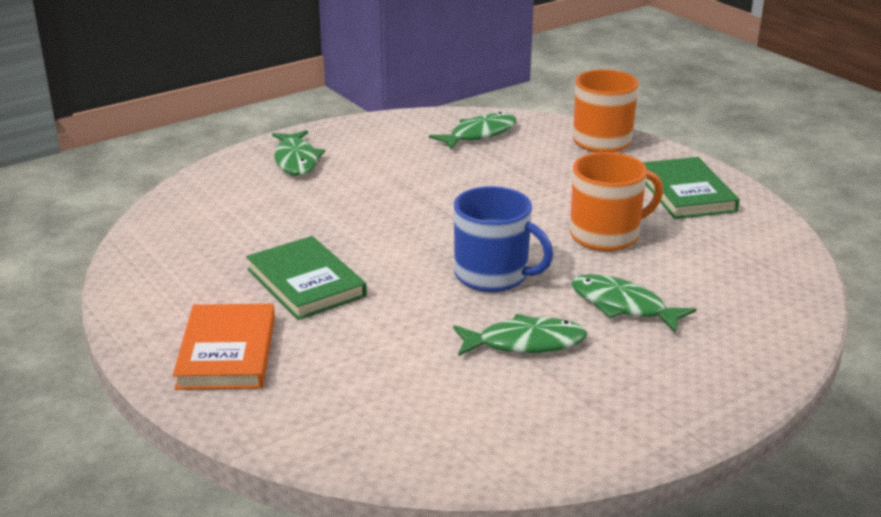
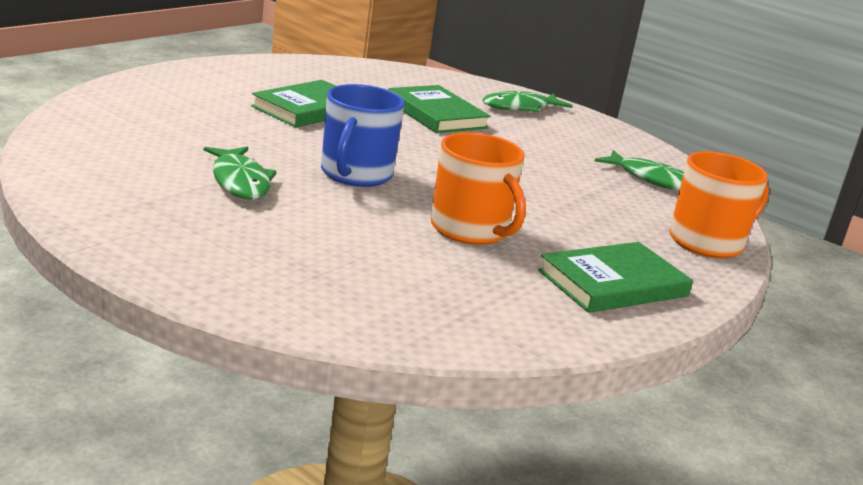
camera: 70 degrees right, 5 degrees down
orange book [173,304,275,390] -> none
green fish [571,274,696,333] -> none
none -> green book [388,85,490,133]

